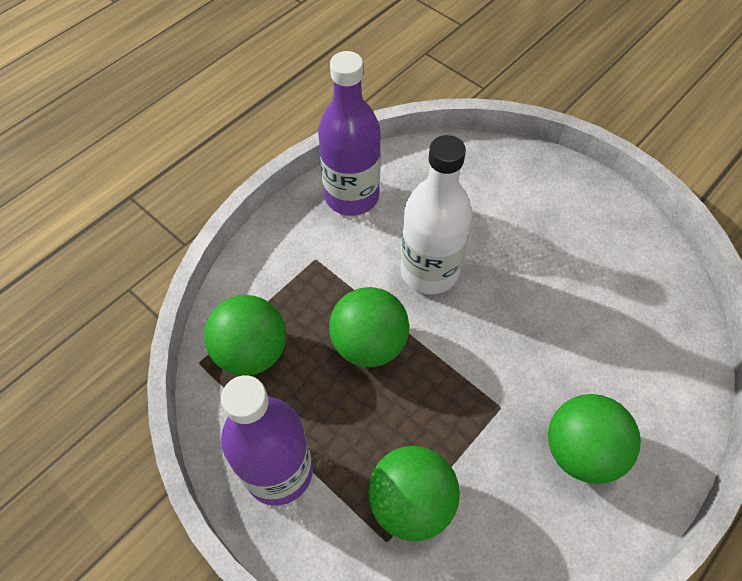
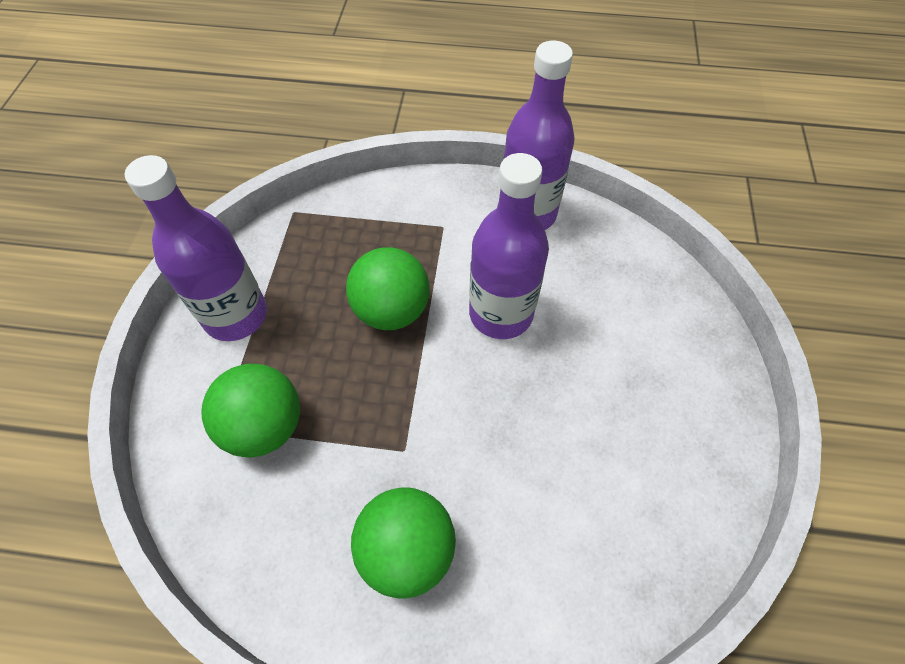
camera: 55 degrees right, 0 degrees up
green ball [204,295,286,376] -> none
white bottle [400,135,472,294] -> purple bottle [469,153,549,339]

